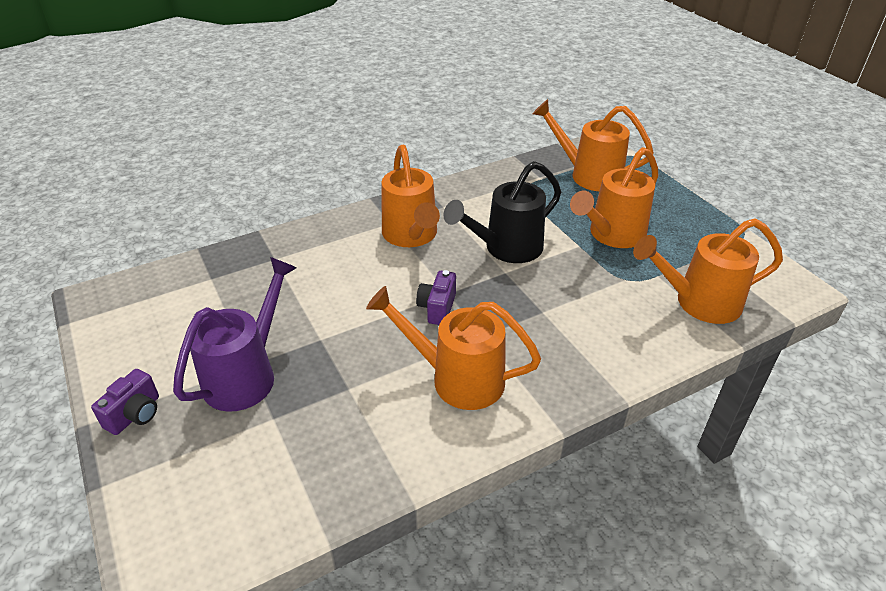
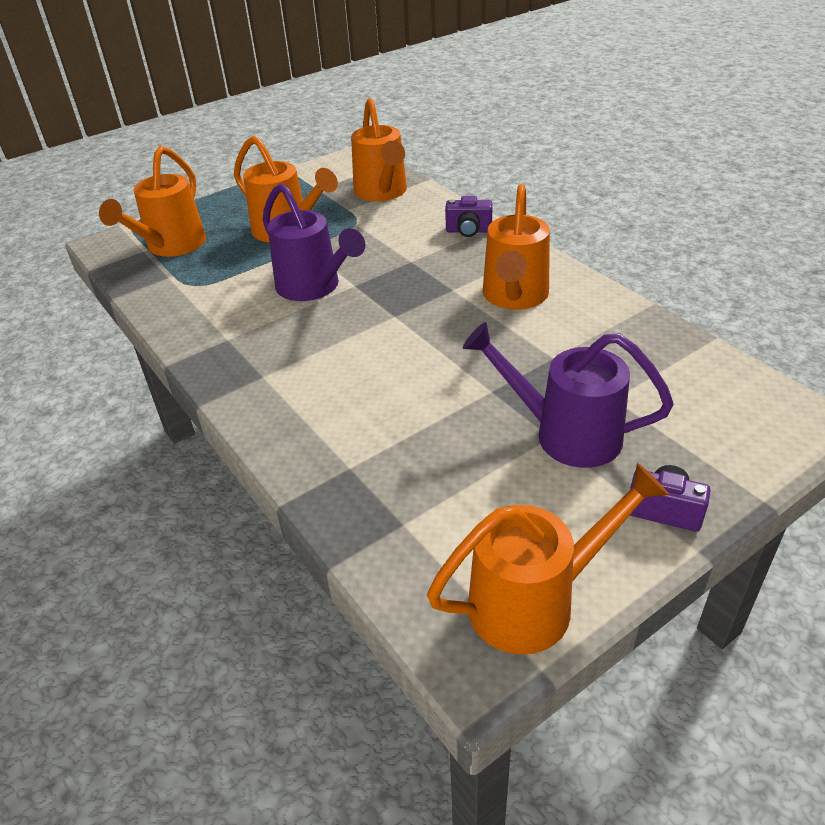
camera: 95 degrees left, 0 degrees up
orange watering can [382,145,440,247] -> orange watering can moved to [427,463,669,655]
purple camera [416,270,456,325] -> purple camera moved to [445,196,493,237]
black watering can [443,161,561,263] -> purple watering can [263,183,365,301]

